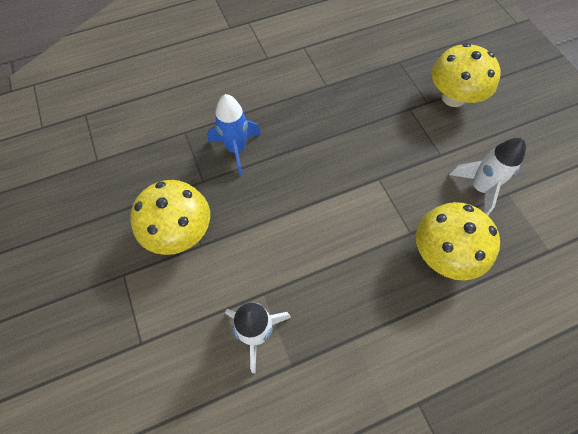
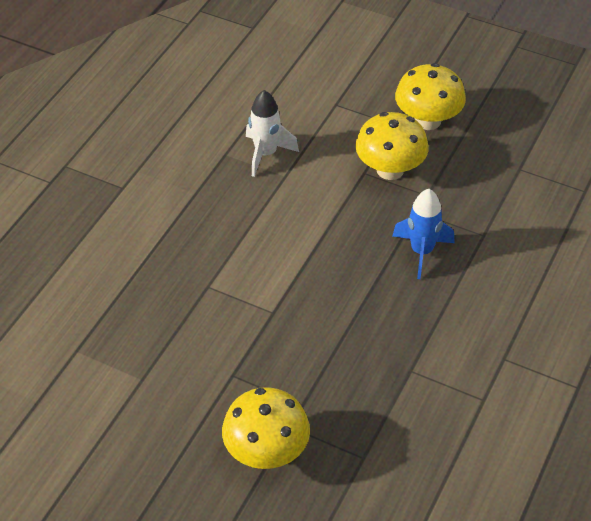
camera: 140 degrees right, 15 degrees down
yellow mushroom [416,202,500,280] -> yellow mushroom moved to [395,63,466,130]
white rocket [449,138,526,215] -> none

